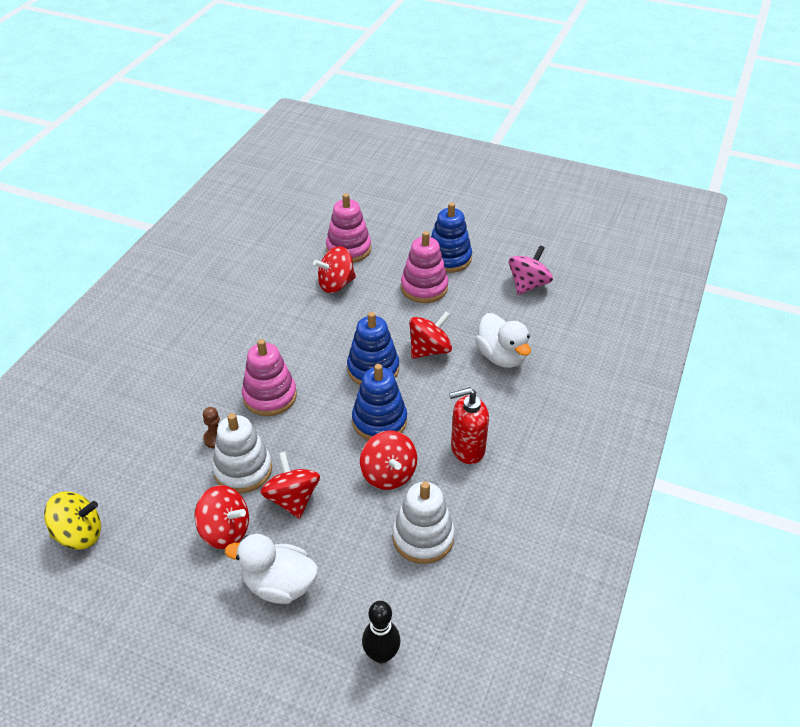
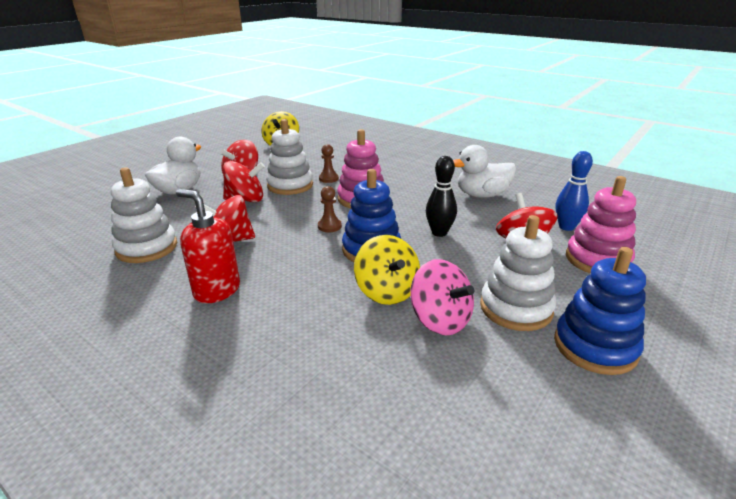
camera: 105 degrees right, 15 degrees down
blue stacking toy [352,364,407,440] -> none
black bowling pin [362,601,400,664] -> black bowling pin moved to [426,156,457,237]
pink stacking toy [401,231,448,303] -> white stacking toy [480,215,556,331]
red spinning top [409,311,452,359] -> yellow spinning top [354,235,420,305]
red soap dispenser [449,387,489,464] -> red soap dispenser turned 60 degrees counterclockwise [176,189,240,304]
white duck [475,313,531,368] -> white duck moved to [453,145,516,198]
pink spinning top [509,245,553,295] -> pink spinning top moved to [410,259,474,336]
none -> brown pawn [318,186,342,232]
none -> blue bowling pin [556,151,593,231]

